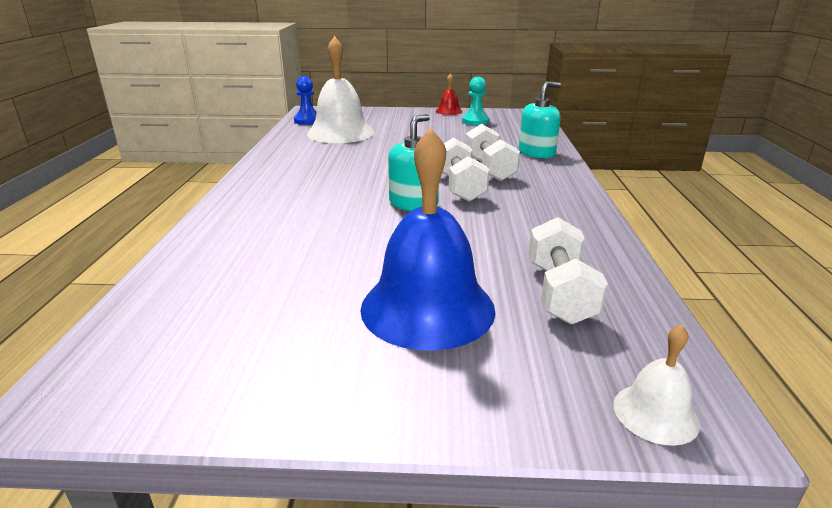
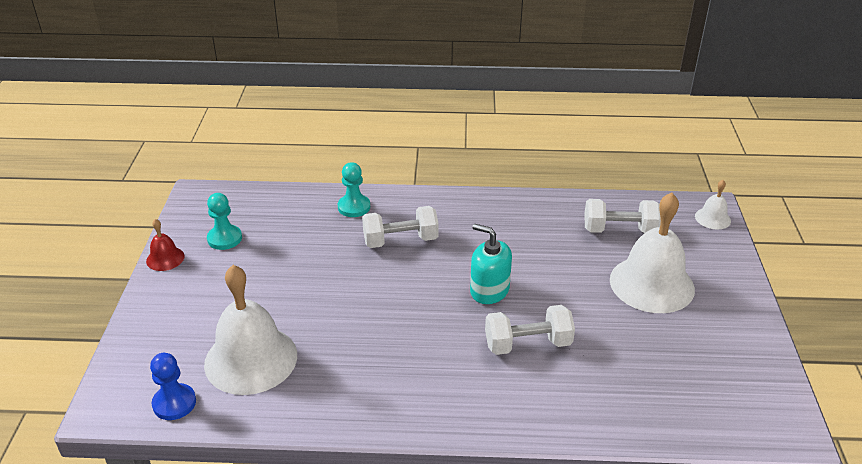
camera: 90 degrees left, 10 degrees up
blue bell [360,128,496,351] -> white bell [610,192,695,313]
white dumbbell [442,138,490,202] -> white dumbbell moved to [485,305,575,355]
turquoise soap dispenser [519,81,561,159] -> turquoise pawn [338,162,370,217]

